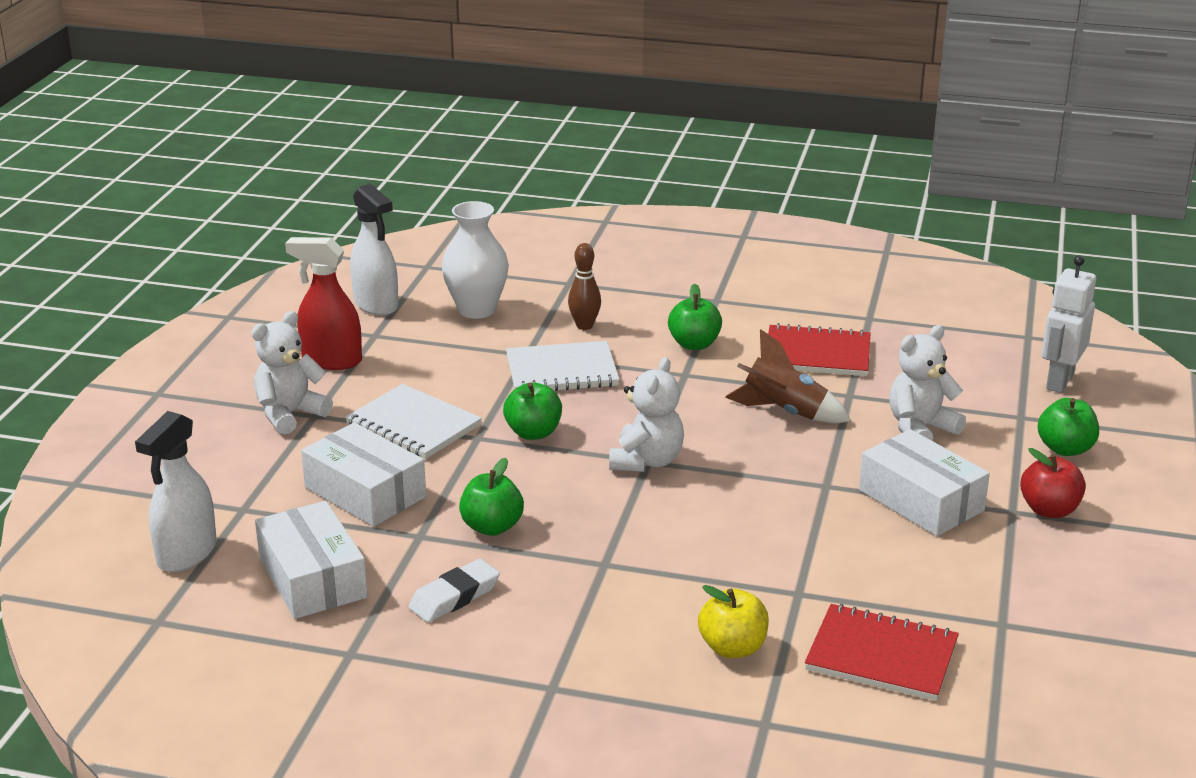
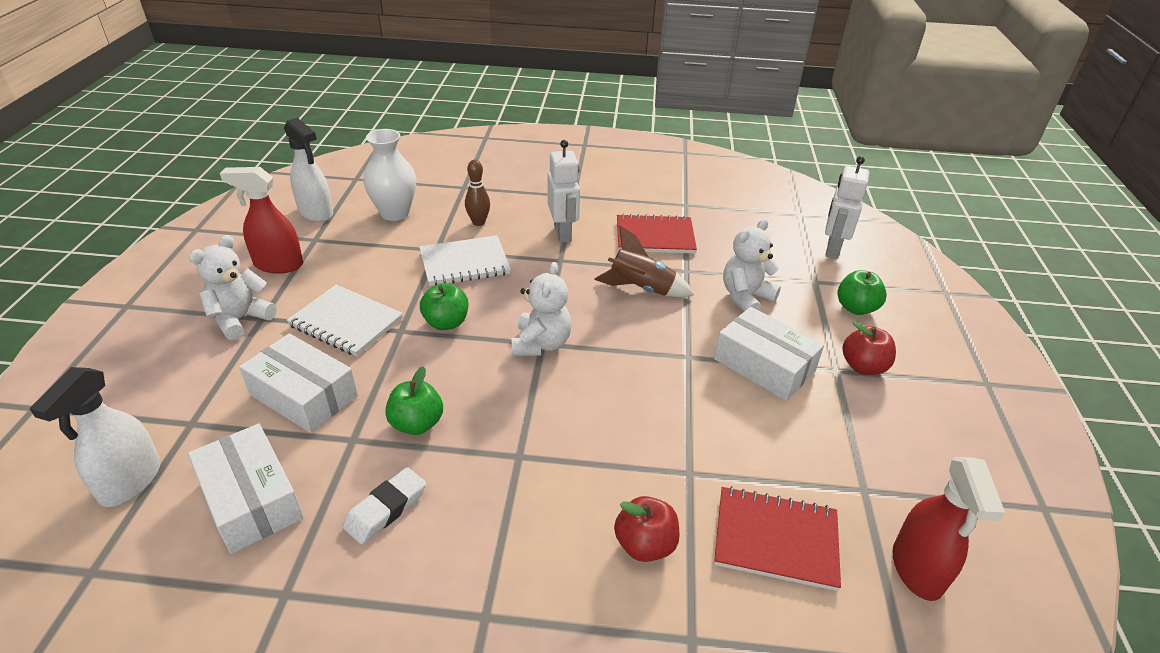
camera: 10 degrees left, 10 degrees up
green apple [668,284,722,350] -> white robot [547,140,580,243]
yellow apple [698,585,769,658] -> red apple [614,496,680,562]
none -> red spray bottle [893,457,1005,601]

